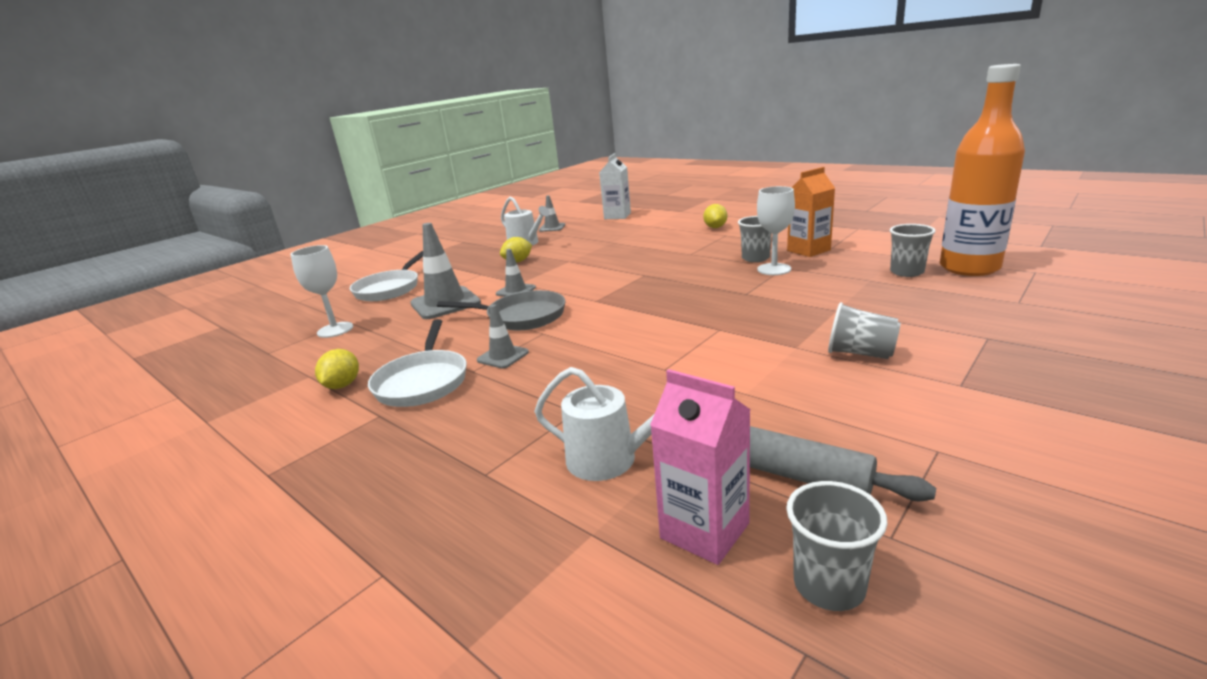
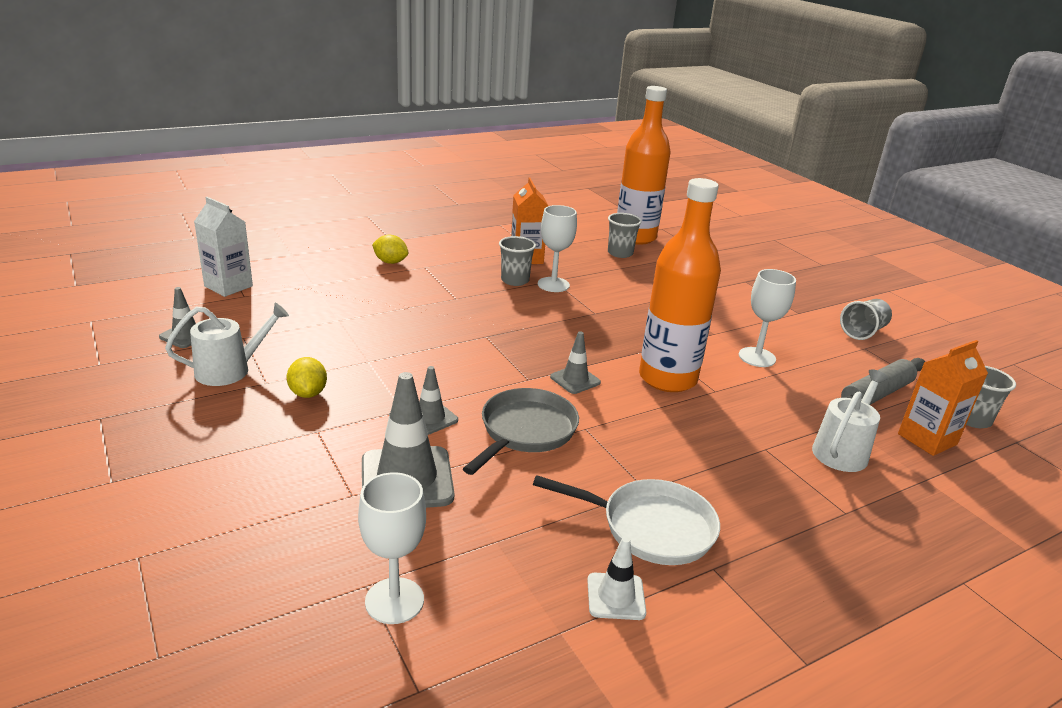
camera: 75 degrees left, 5 degrees up
yellow lemon [315,349,359,389] -> white traffic cone [587,536,646,620]
white pan [350,251,423,301] -> none
grey traffic cone [477,304,529,369] -> grey traffic cone moved to [550,331,601,394]
pink carton [650,369,751,565] -> orange carton [898,340,988,456]
grey cup [828,302,901,359] -> grey cup moved to [840,299,892,340]
none -> orange bottle [639,178,721,392]
none -> white goblet [739,269,796,367]

